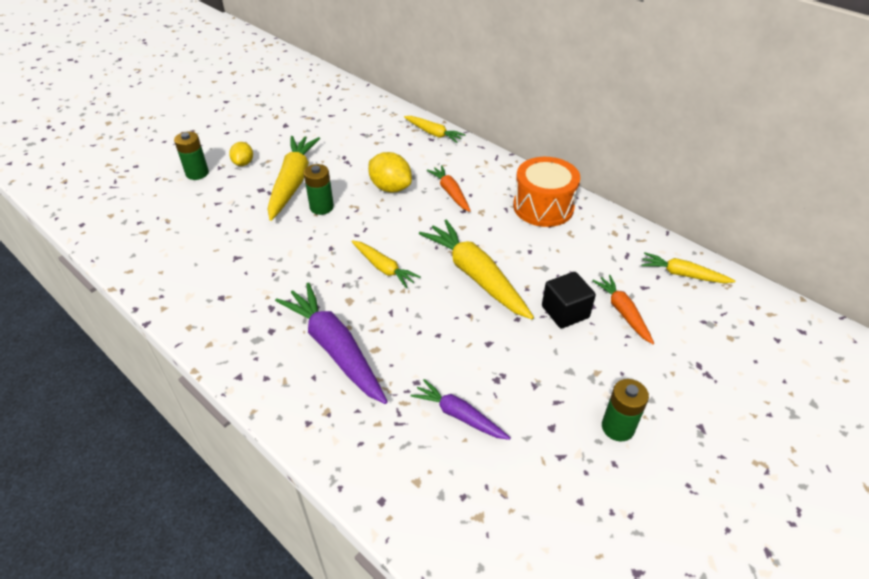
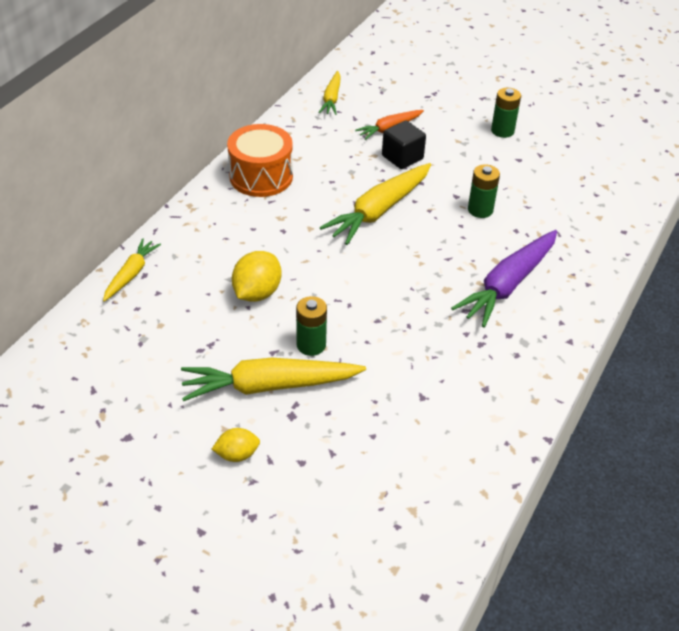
camera: 105 degrees left, 0 degrees up
green battery [174,132,209,180] -> green battery moved to [468,164,500,218]
yellow carrot [351,240,421,288] -> none
purple carrot [411,379,511,440] -> none
orange carrot [427,165,471,212] -> none

